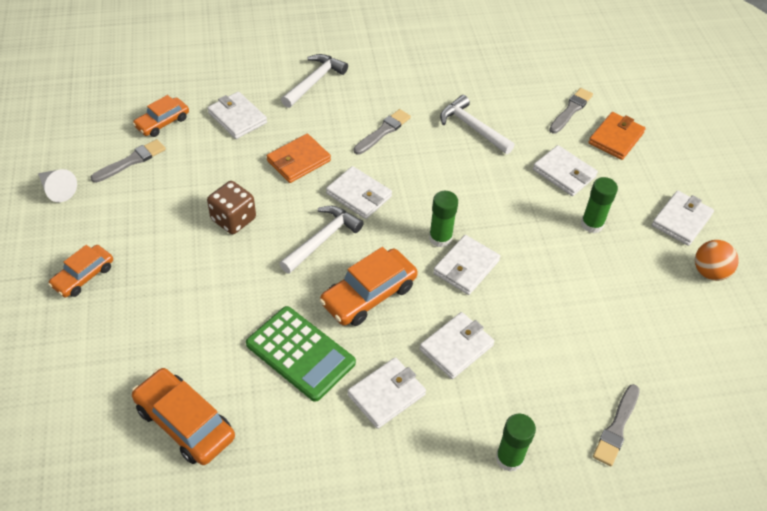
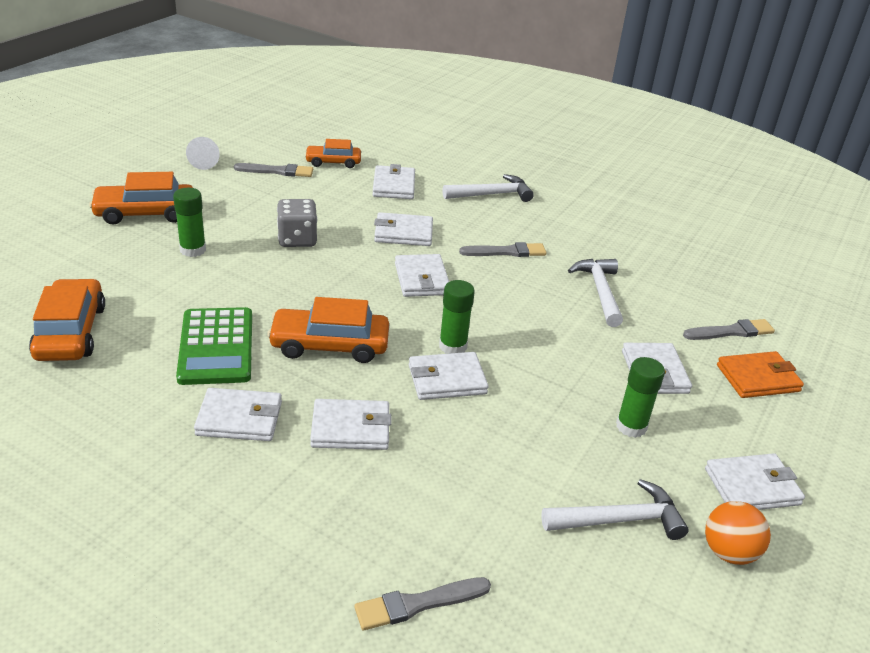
camera: 40 degrees right, 15 degrees down
orange car [48,245,113,297] -> orange car [89,172,193,225], size x1.56
brown dice [207,181,256,234] -> grey dice [277,199,317,247]
orange wallet [266,134,331,183] -> white wallet [374,212,433,246]
white hammer [279,206,364,274] -> white hammer moved to [541,479,689,540]
green glue stick [496,414,536,472] -> green glue stick moved to [173,188,206,257]

